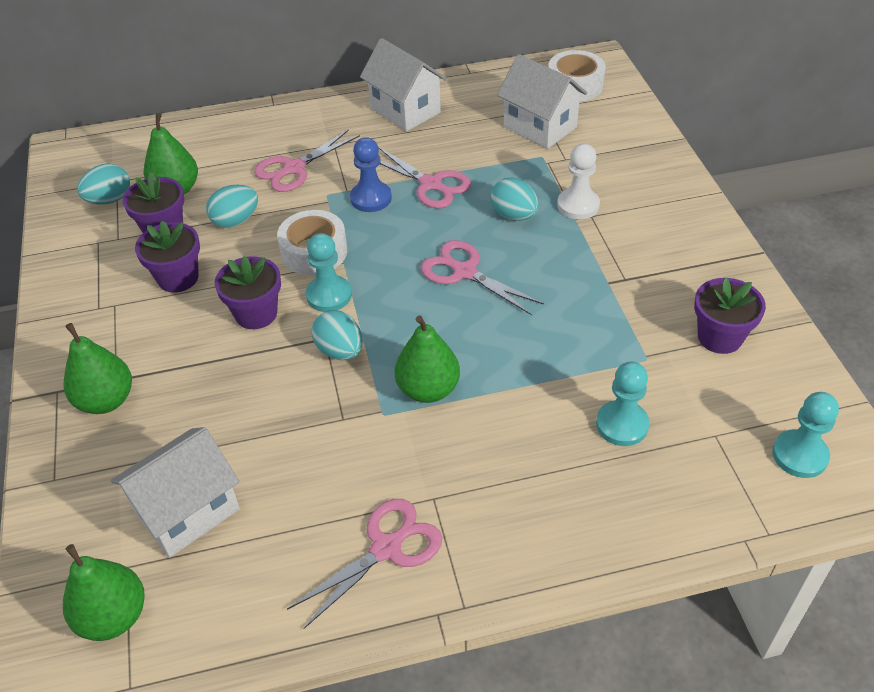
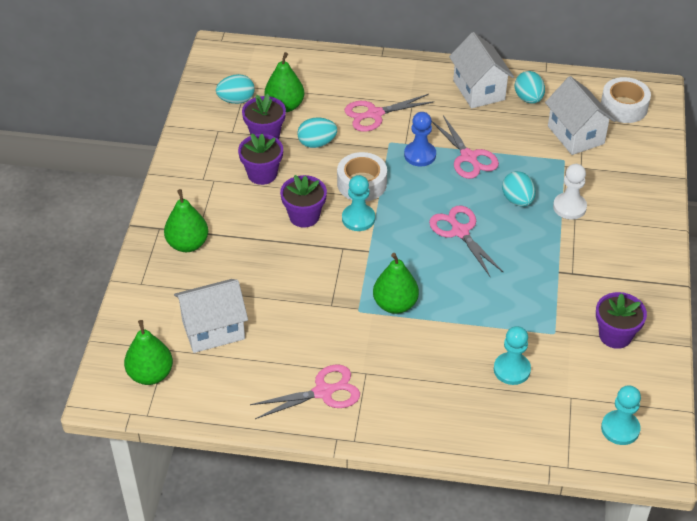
camera: 20 degrees right, 0 degrees up
turquoise egg [312,310,363,360] -> turquoise egg moved to [515,71,545,104]

